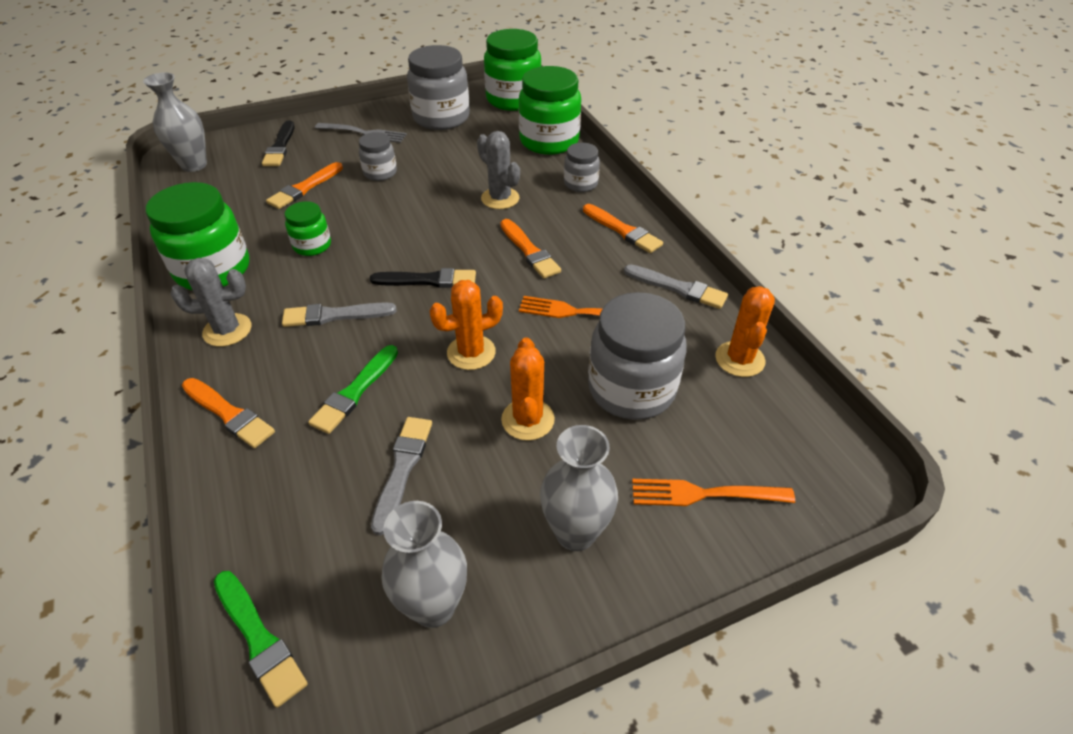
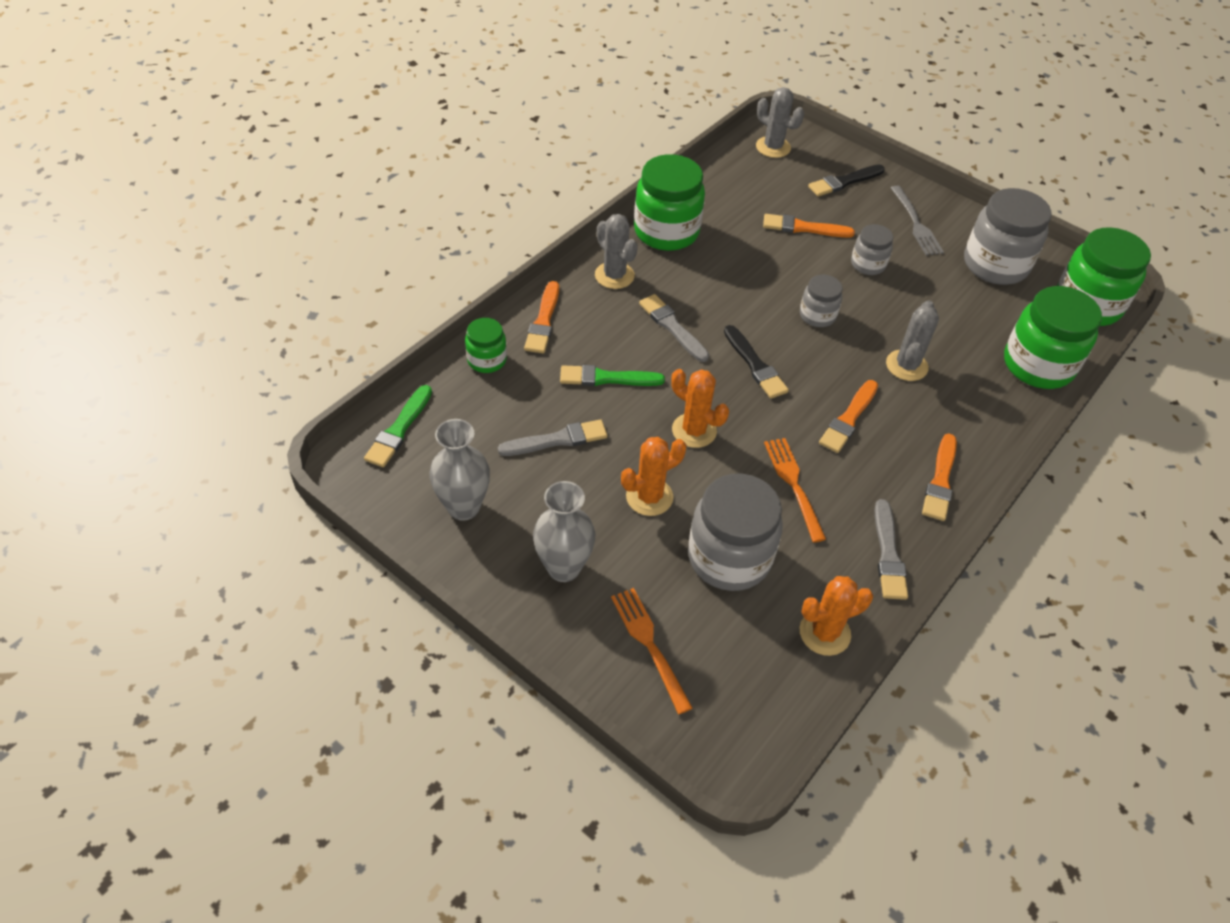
camera: 60 degrees right, 5 degrees up
grey vase [143,72,207,172] -> grey cactus [756,87,804,158]
green jar [285,201,331,256] -> green jar moved to [465,318,507,373]
grey jar [564,143,600,192] -> grey jar moved to [800,275,842,327]

